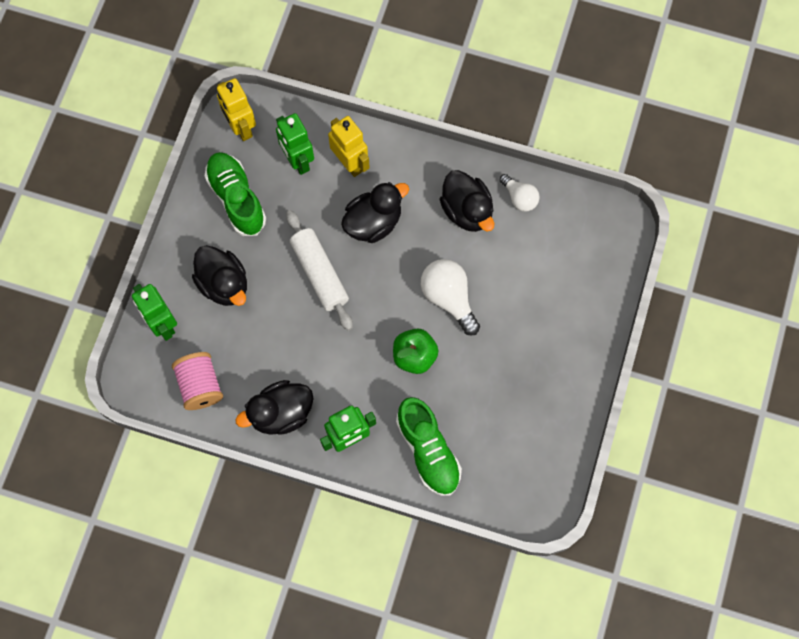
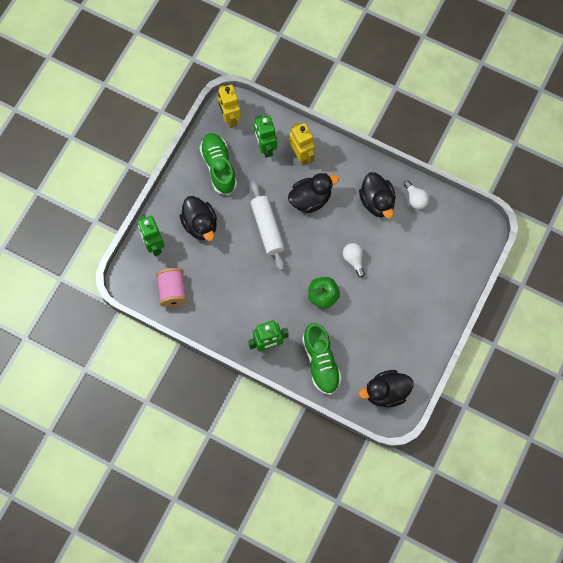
camera: 10 degrees right, 0 degrees up
black duck [236,380,313,435] -> black duck moved to [359,370,413,408]
white light bulb [421,259,480,336] -> white light bulb [343,243,365,278], size x0.62

